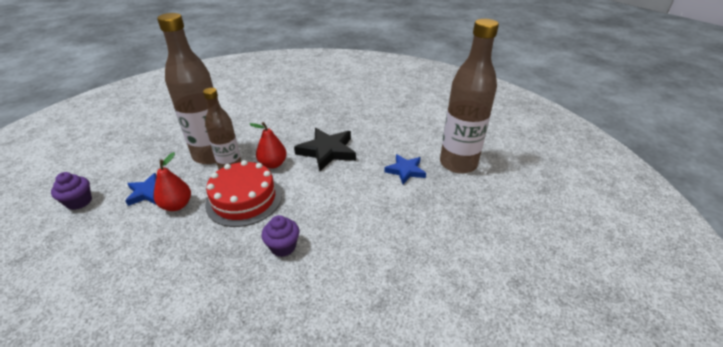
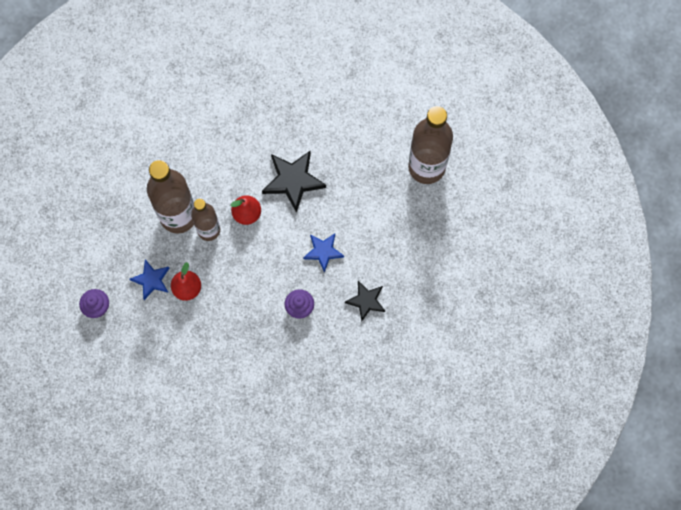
camera: 15 degrees left, 35 degrees up
red cake [205,160,282,227] -> none
blue star [384,154,426,184] -> blue star moved to [303,234,344,273]
none -> black star [345,281,385,321]

